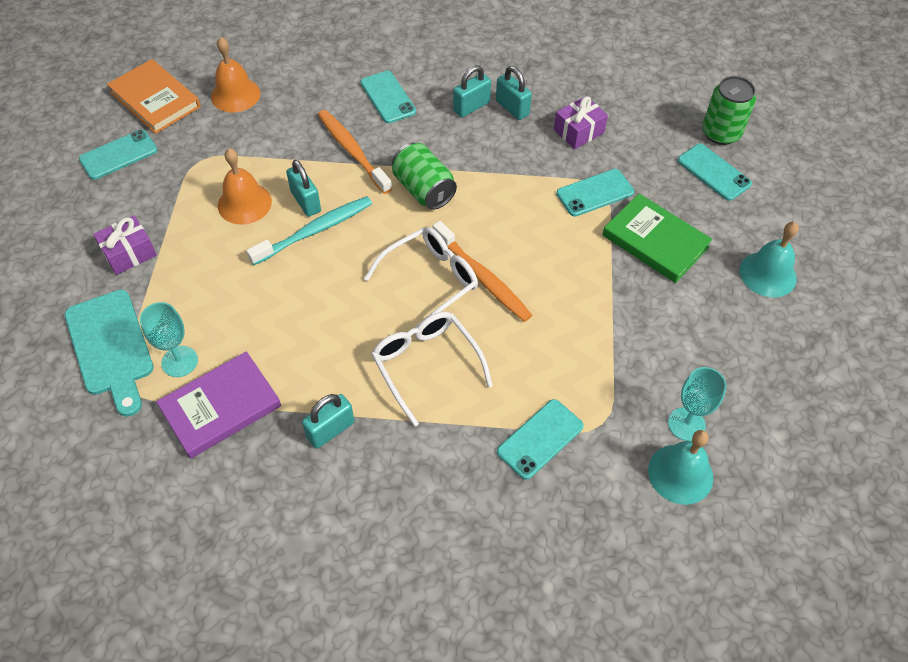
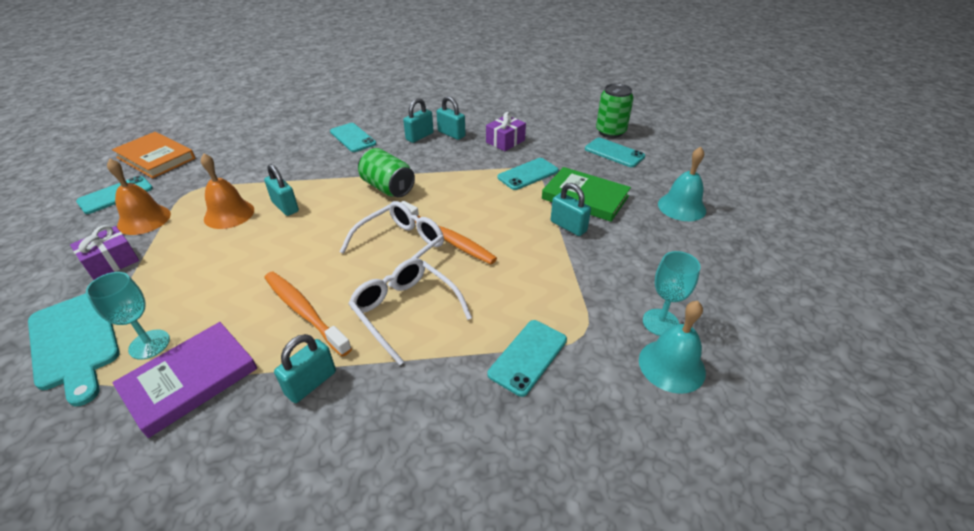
camera: 10 degrees left, 15 degrees down
orange bell [211,37,261,112] -> orange bell moved to [107,159,171,235]
turquoise toothbrush [246,196,372,265] -> none
orange toothbrush [318,110,392,194] -> orange toothbrush moved to [264,272,352,357]
none -> turquoise padlock [551,183,591,236]

